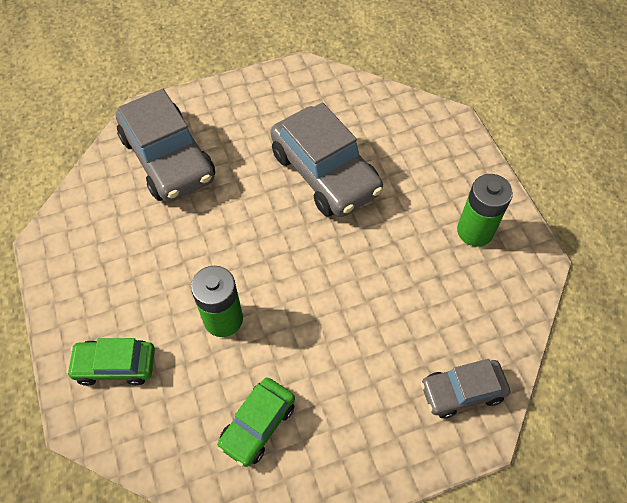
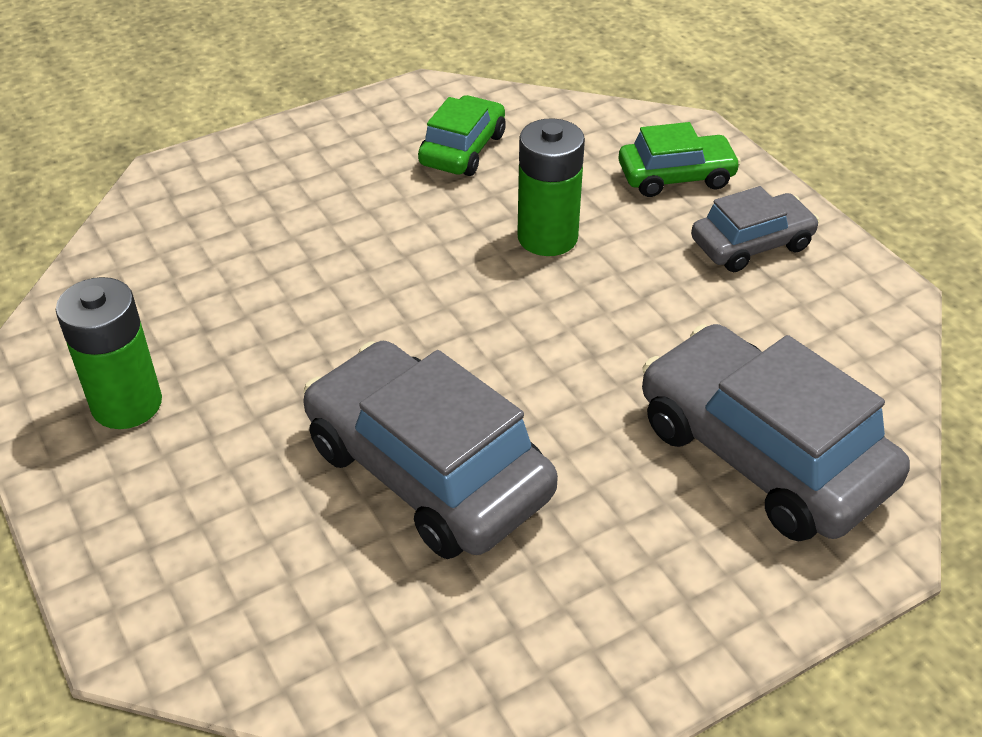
camera: 170 degrees right, 15 degrees down
grey car [421,359,510,418] -> grey car moved to [691,186,820,272]

